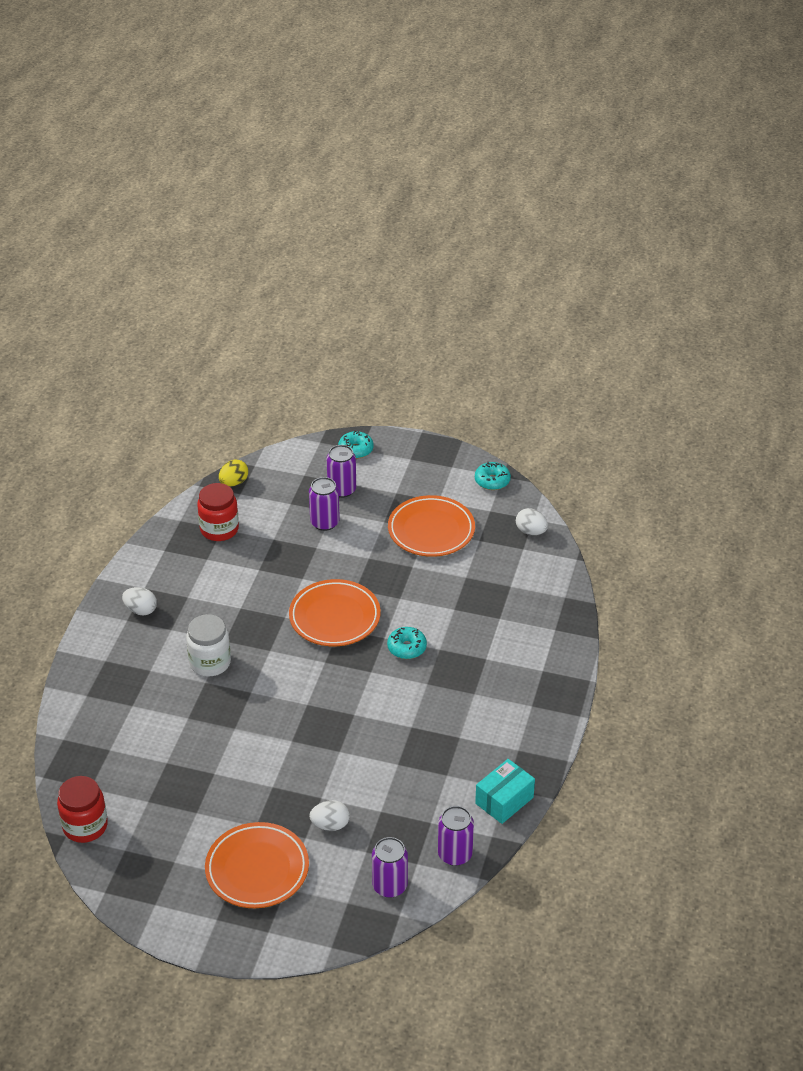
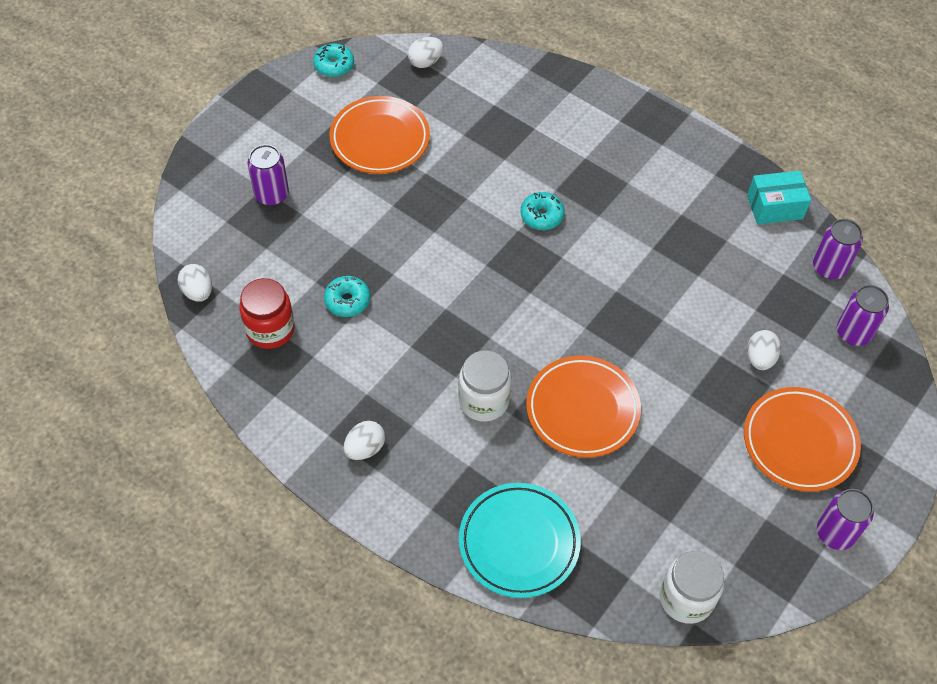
camera: 70 degrees left, 15 degrees up
red jar [57,776,108,843] -> white jar [660,551,724,624]
yellow egg [219,460,248,486] -> white egg [178,264,212,302]
orange plate [289,579,381,646] -> orange plate moved to [526,355,641,458]
purple can [309,477,340,531] -> purple can moved to [817,489,874,550]
turquoise donut [338,430,374,459] -> turquoise donut moved to [324,276,370,317]
turquoise box [475,759,535,824] -> turquoise box turned 75 degrees counterclockwise [747,171,811,224]
none -> turquoise plate [459,483,581,598]

